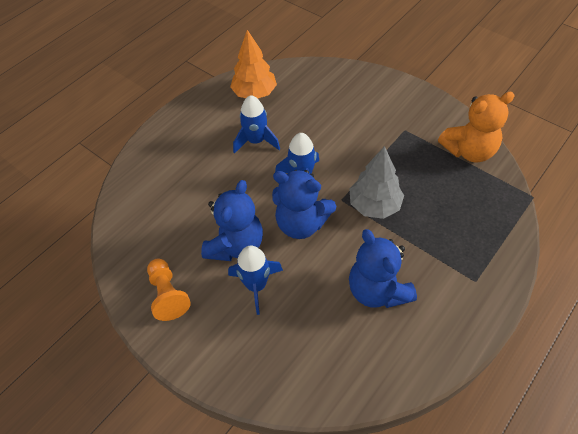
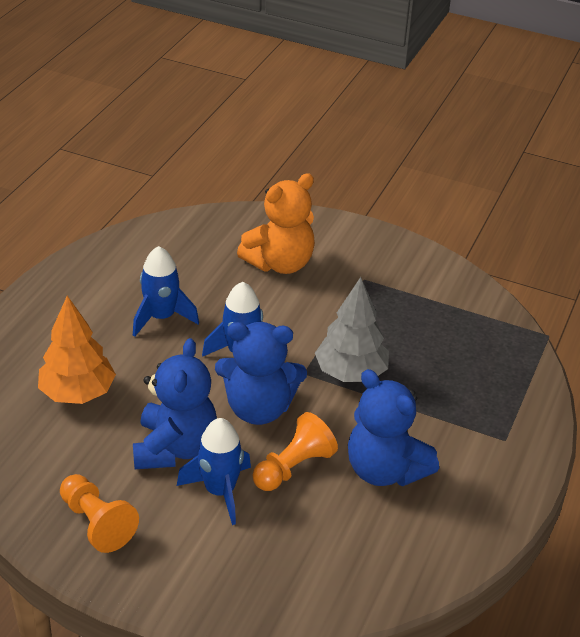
camera: 20 degrees left, 15 degrees down
orange tree [230,30,277,99] -> orange tree moved to [38,296,116,404]
orange teddy bear [438,92,515,162] -> orange teddy bear moved to [237,173,315,274]
none -> orange pawn [253,412,338,491]

